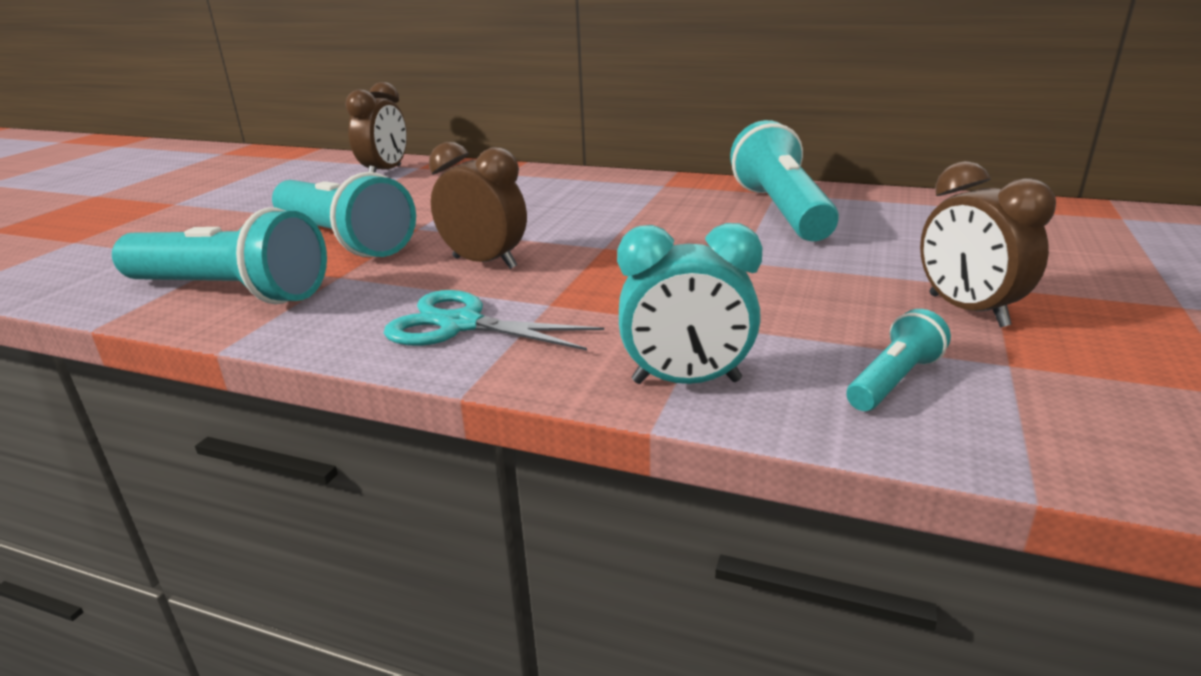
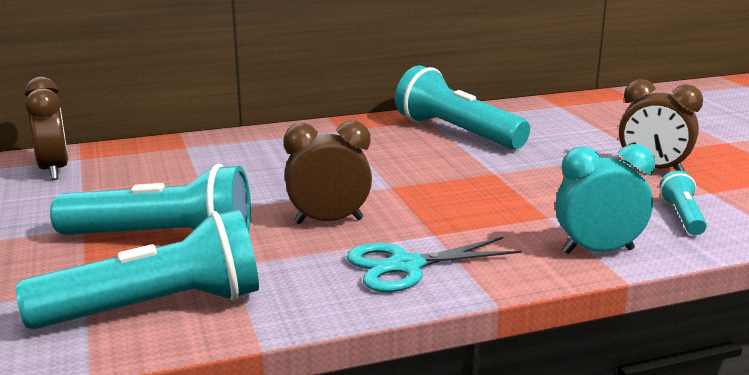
camera: 40 degrees left, 5 degrees down
turquoise clock [617,223,762,384] -> turquoise clock turned 150 degrees counterclockwise [556,144,655,254]

